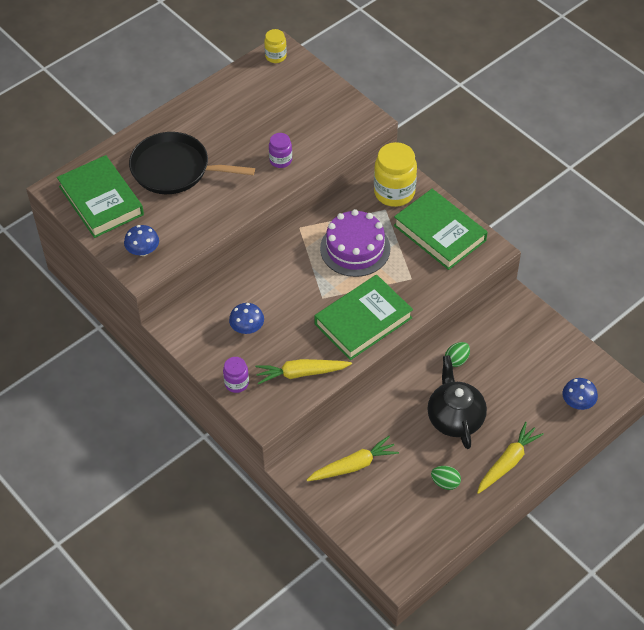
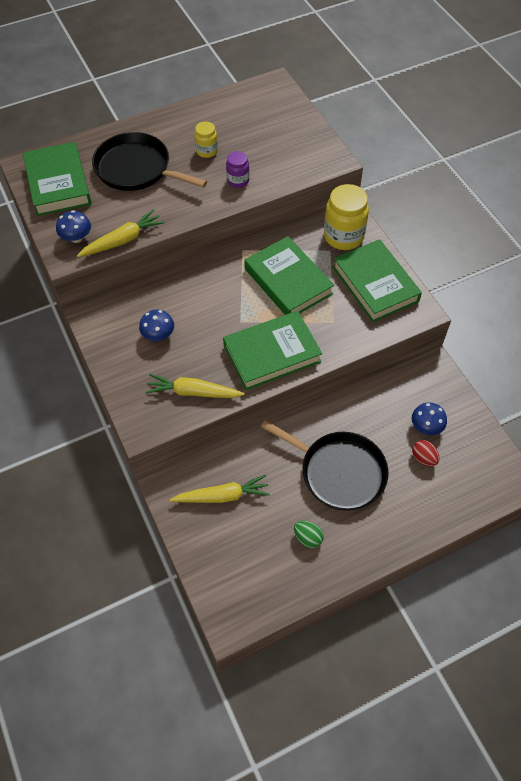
camera: 15 degrees right, 5 degrees up
purple jar [223,357,249,393] -> none
yellow jar [264,29,287,63] -> yellow jar moved to [194,122,218,158]
purple cake [320,209,390,277] -> green book [244,236,334,315]
black teapot [427,355,487,449] -> black pan [261,420,388,511]
green egg [445,342,470,367] -> none
yellow carrot [477,422,544,494] -> yellow carrot moved to [77,209,164,257]
blue mushroom [563,378,598,410] -> blue mushroom moved to [412,402,447,435]
none -> red egg [412,440,439,466]

